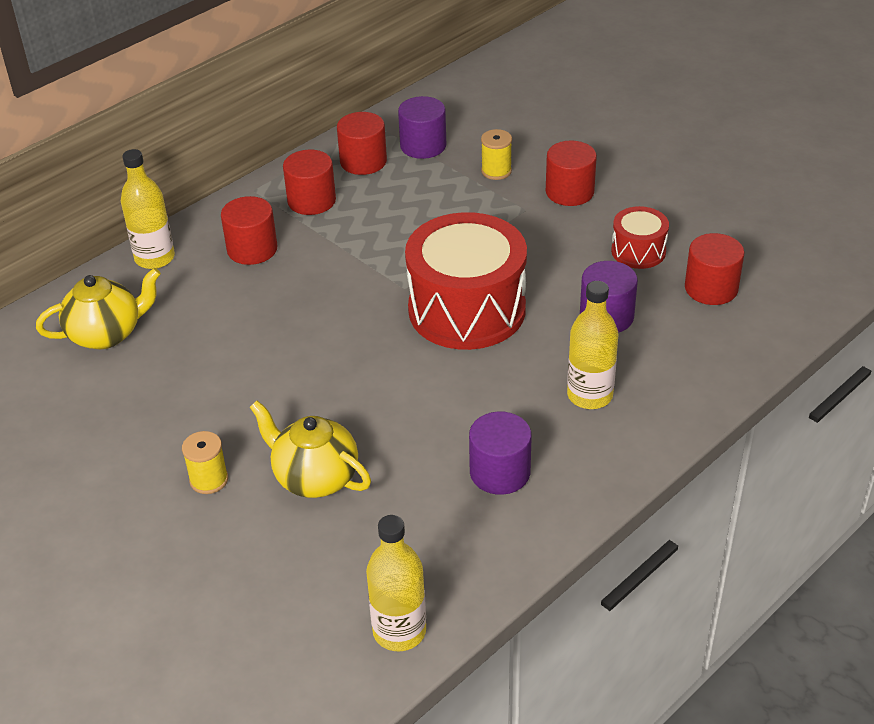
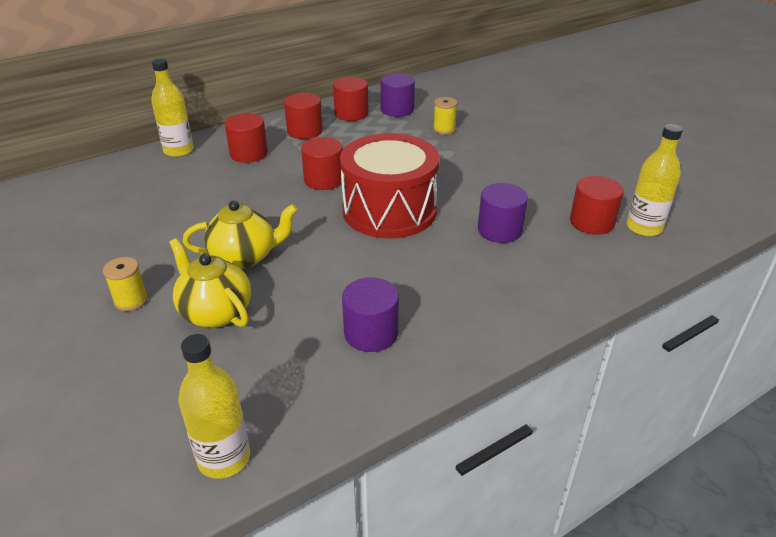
camera: 10 degrees right, 5 degrees down
yellow teapot [36,268,161,349] -> yellow teapot moved to [183,200,298,269]
red cylinder [546,141,597,206] -> red cylinder moved to [301,137,343,190]
yellow bottle [567,281,618,409] -> yellow bottle moved to [627,124,683,236]
red drum [611,206,669,269] -> none

